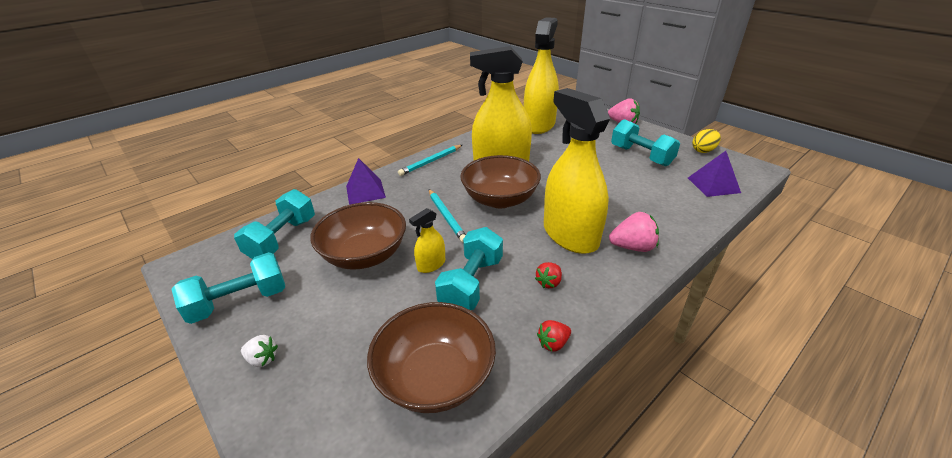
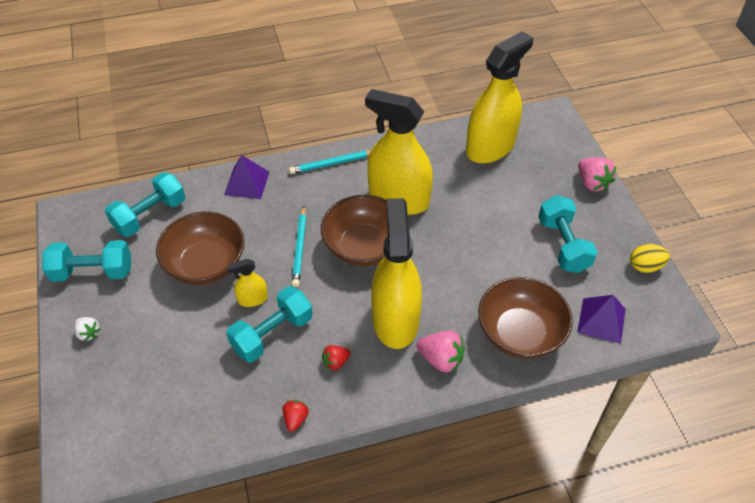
camera: 25 degrees right, 15 degrees up
brown bowl [367,302,496,413] -> brown bowl moved to [478,277,573,359]
red strawberry [537,320,571,351] -> red strawberry turned 105 degrees clockwise [283,400,309,432]

